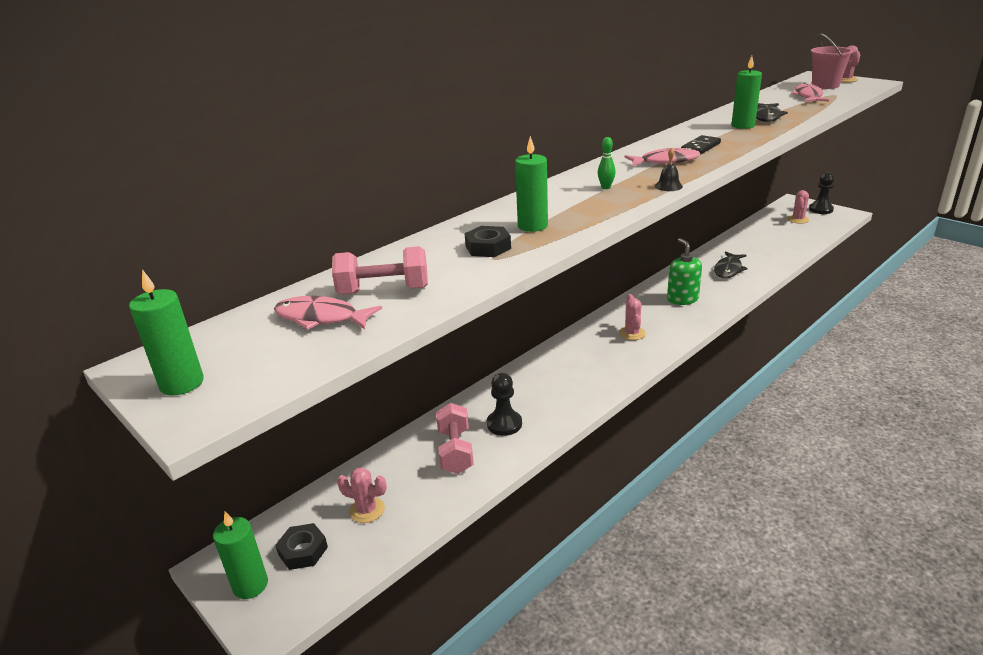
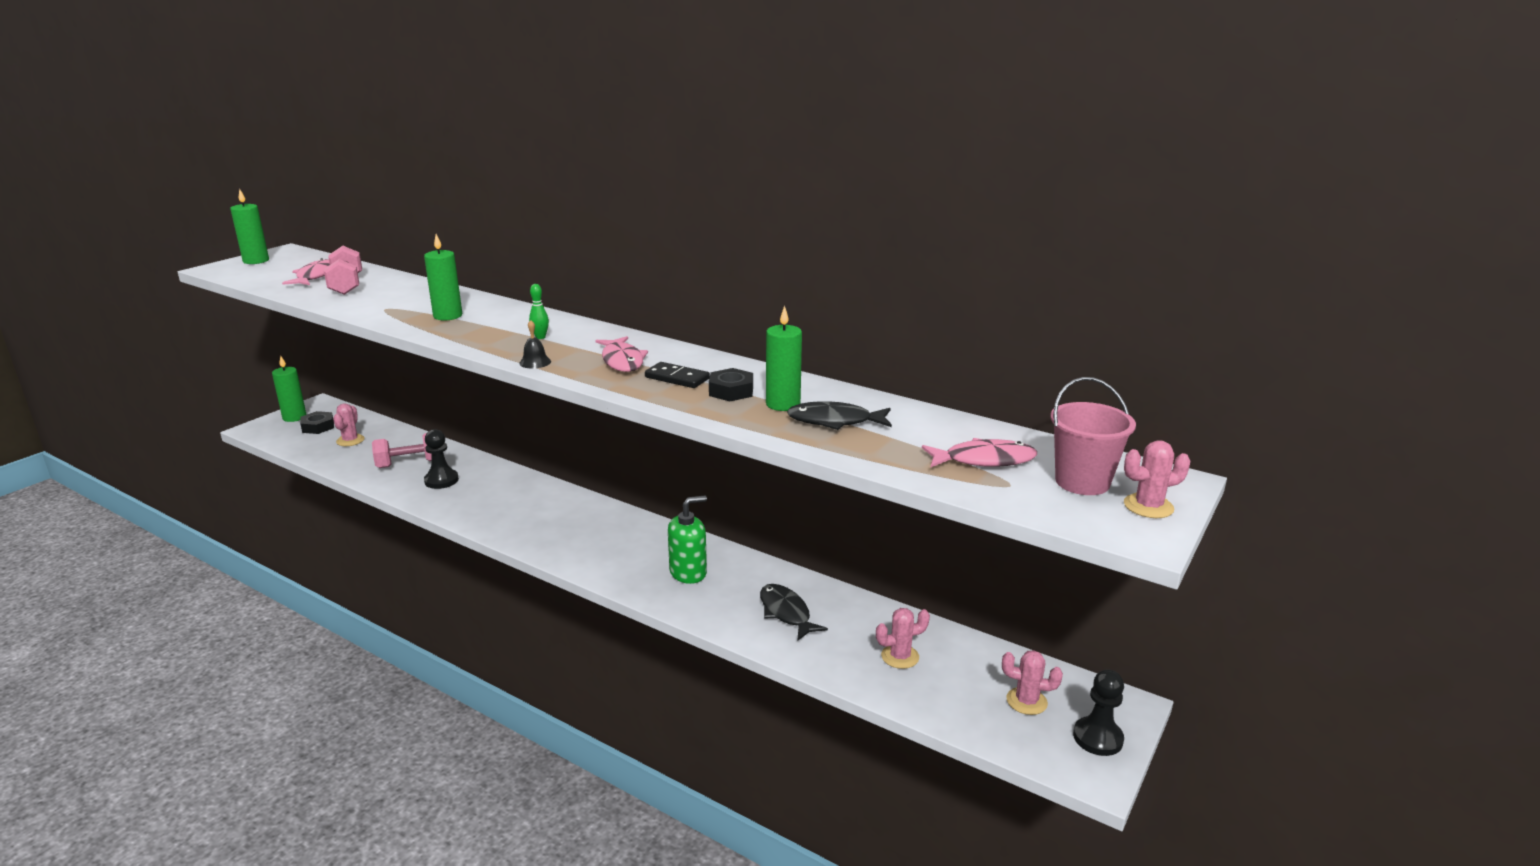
camera: 75 degrees right, 5 degrees down
black nut [464,226,511,257] -> black nut moved to [709,368,753,401]
pink cactus [619,294,646,340] -> pink cactus moved to [876,608,930,669]
black fish [714,251,748,278] -> black fish turned 45 degrees clockwise [760,584,828,640]

